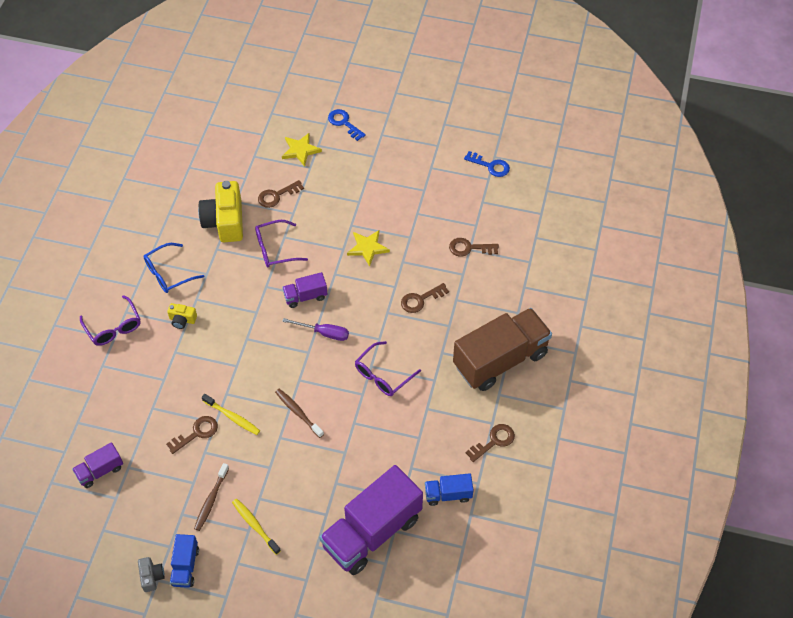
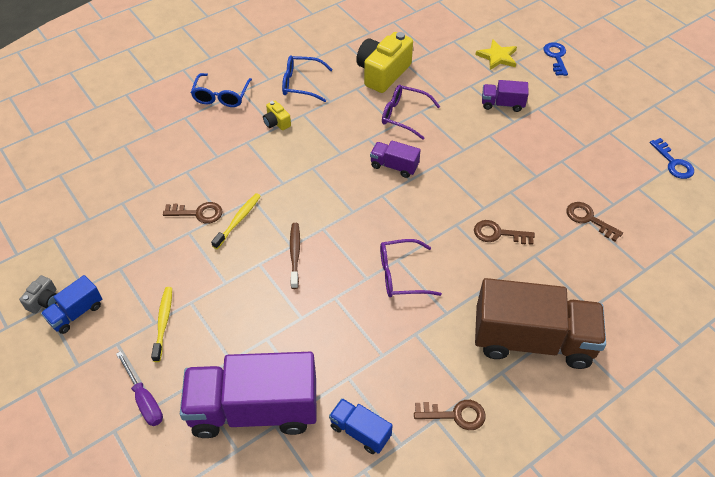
camera: 40 degrees right, 5 degrees down
purple truck [72,442,123,488] -> purple truck moved to [482,80,529,112]
purple glasses [80,295,141,346] -> blue glasses [191,73,252,107]
brown toothbrush [194,463,229,531] -> none
yellow toothbrush [202,394,260,435] -> yellow toothbrush turned 135 degrees counterclockwise [211,193,261,249]
brown key [258,180,304,208] -> none
purple screwdriver [282,318,349,341] -> purple screwdriver moved to [116,351,163,426]
yellow star [347,230,390,266] -> none

